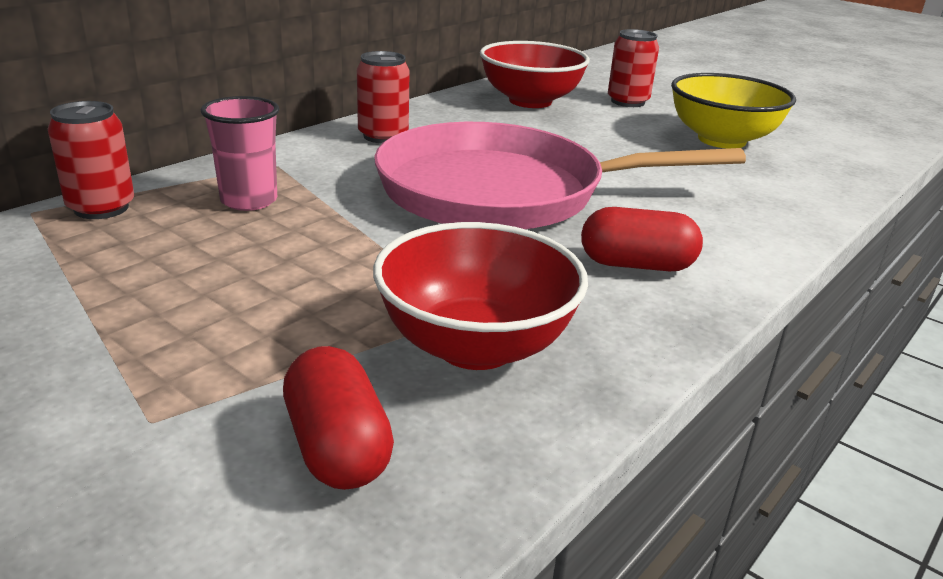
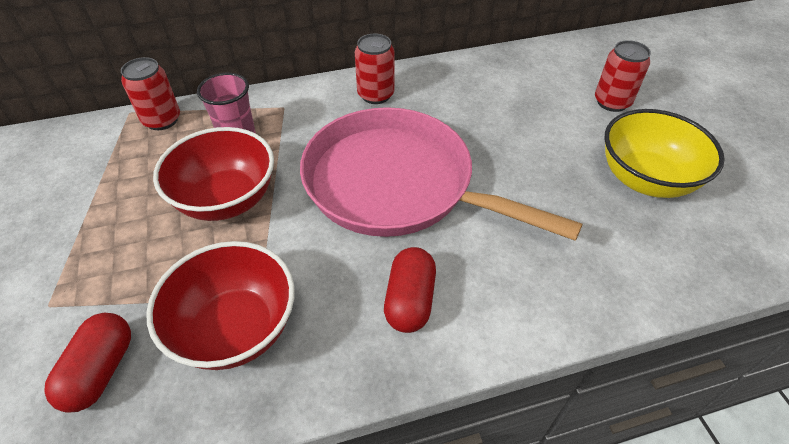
camera: 35 degrees right, 20 degrees up
red bowl [480,41,590,108] -> red bowl moved to [153,127,274,221]
red capsule [581,207,703,272] -> red capsule turned 60 degrees clockwise [384,247,436,333]

